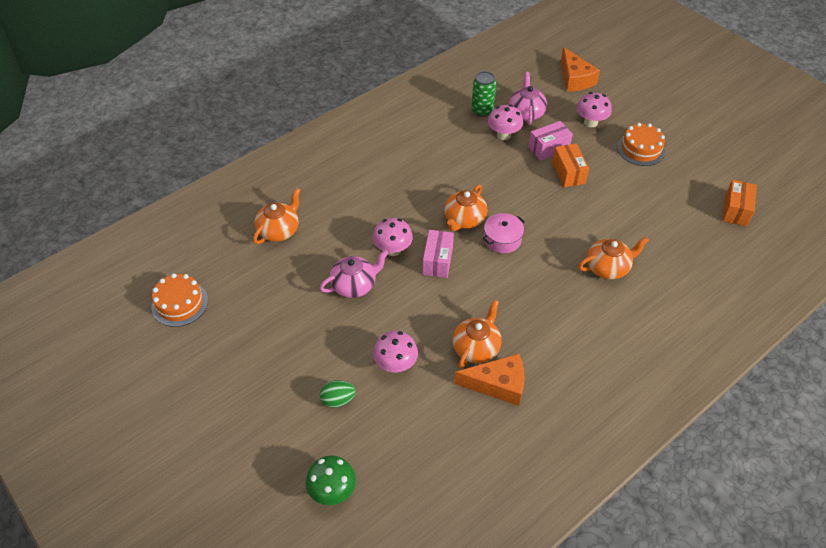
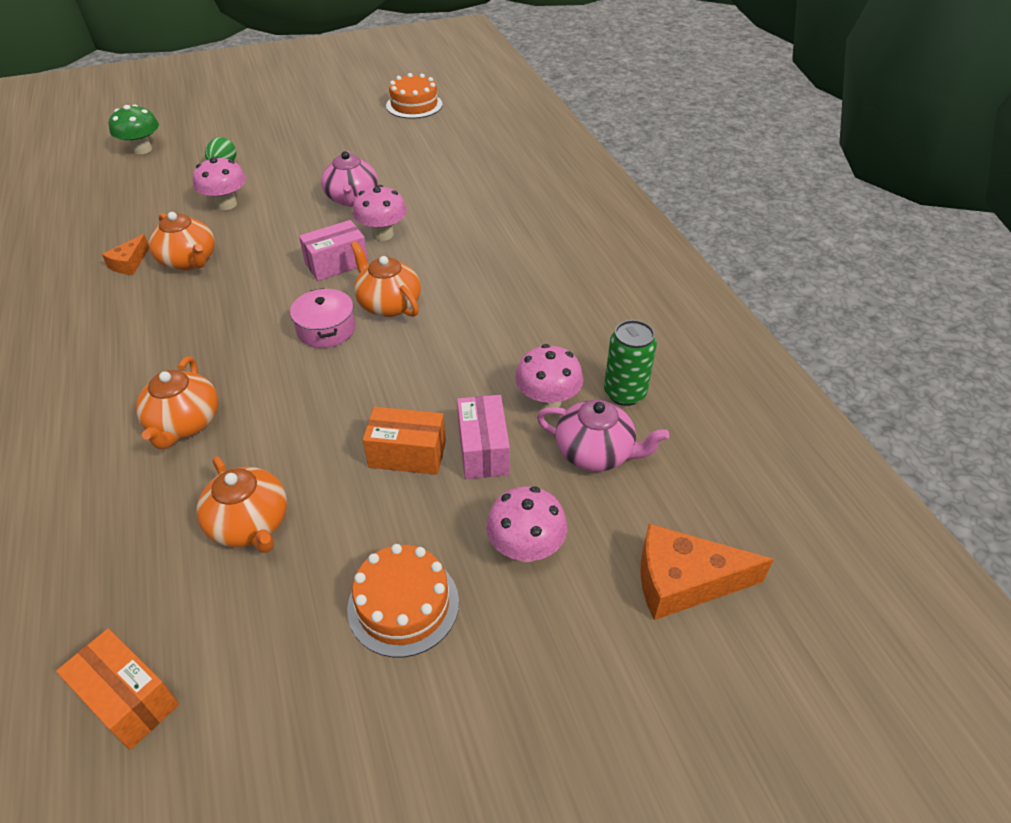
camera: 110 degrees right, 5 degrees down
orange teapot [253,188,300,244] -> orange teapot moved to [197,456,287,553]
pink box [423,230,454,278] -> pink box turned 60 degrees counterclockwise [299,220,369,281]
orange cheese [454,354,525,406] -> orange cheese [102,234,149,275], size x0.56

